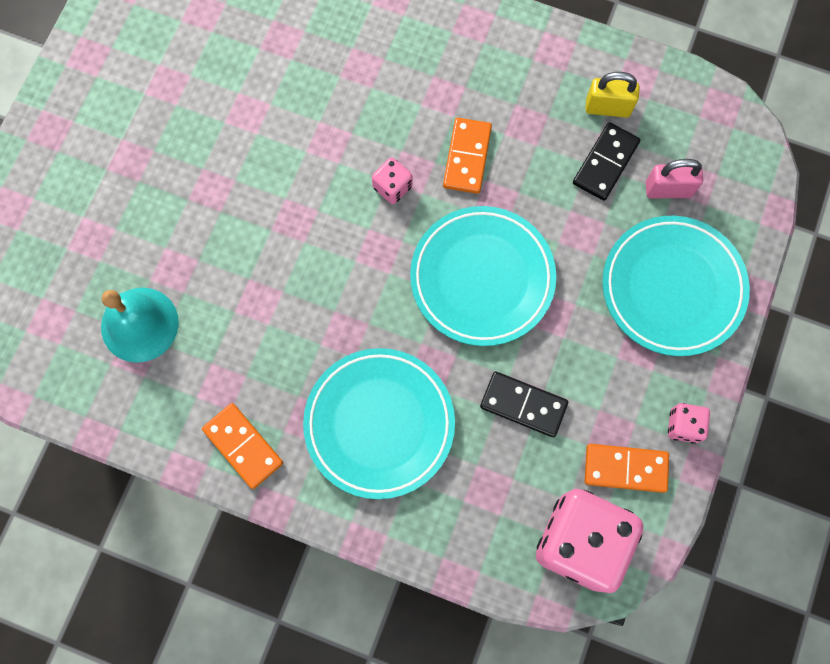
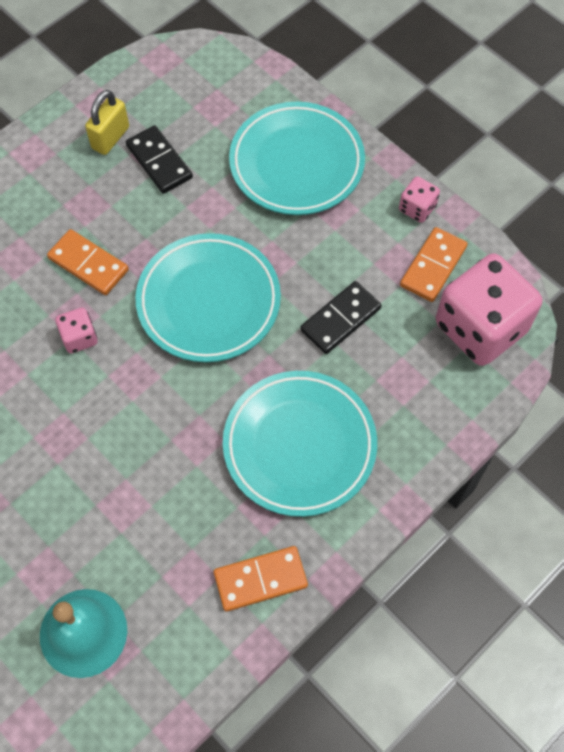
camera: 65 degrees left, 10 degrees down
pink padlock [646,159,703,198] -> none

